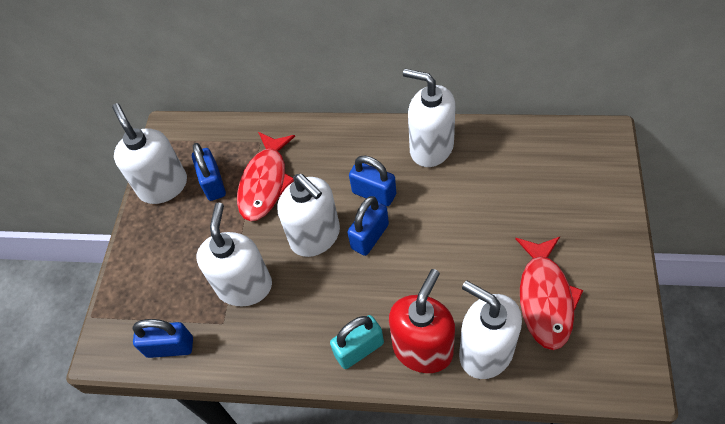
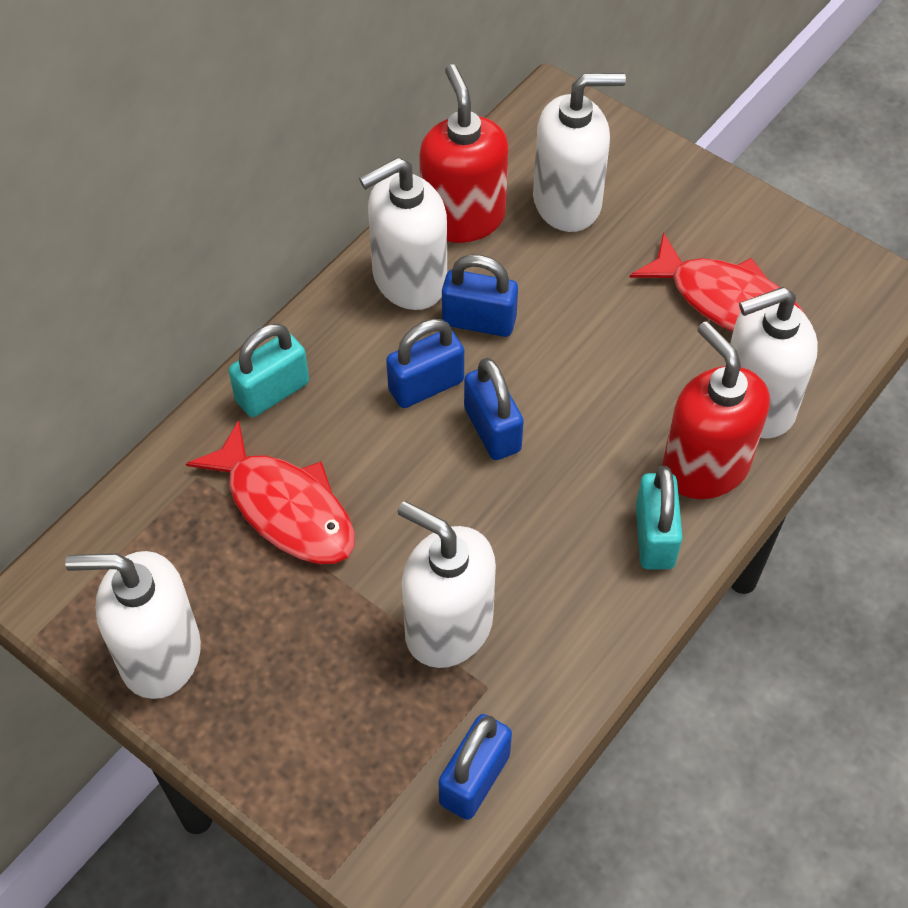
camera: 65 degrees left, 0 degrees up
blue padlock [192,143,226,201] -> blue padlock moved to [442,254,518,337]
white soap dispenser [277,174,340,257] -> white soap dispenser moved to [533,73,626,232]
none -> turquoise padlock [229,324,309,417]
none -> red soap dispenser [419,64,509,243]

